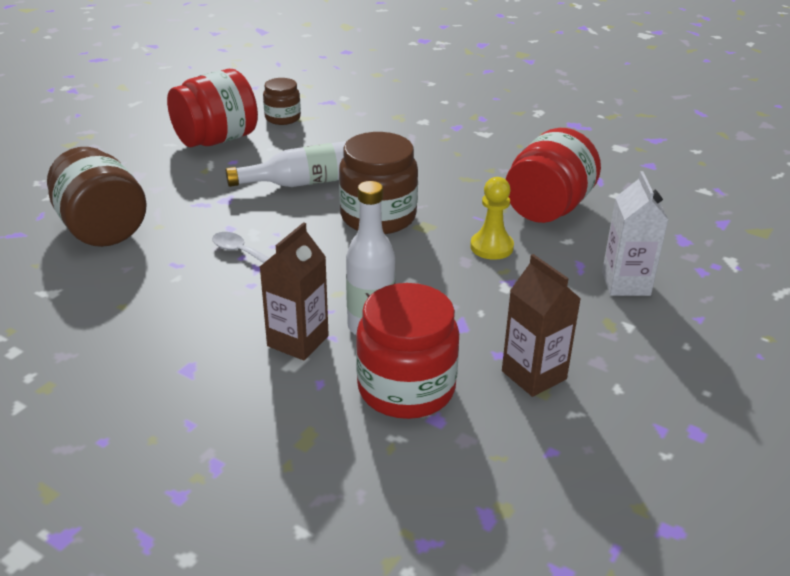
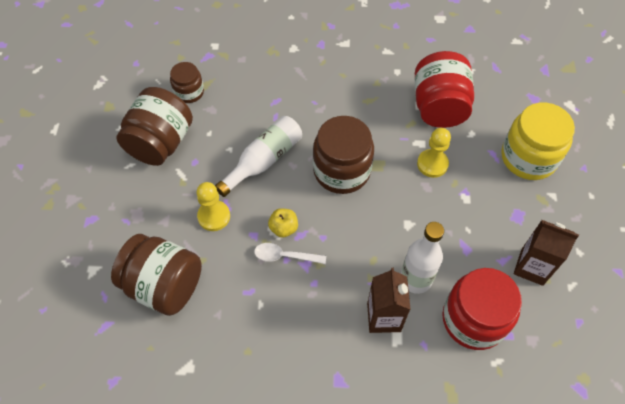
camera: 30 degrees left, 25 degrees up
red jar [167,69,258,147] -> brown jar [117,87,193,166]
white carton [602,171,668,296] -> yellow jar [501,103,575,180]
none -> yellow pawn [197,182,230,231]
none -> yellow apple [268,208,298,238]

